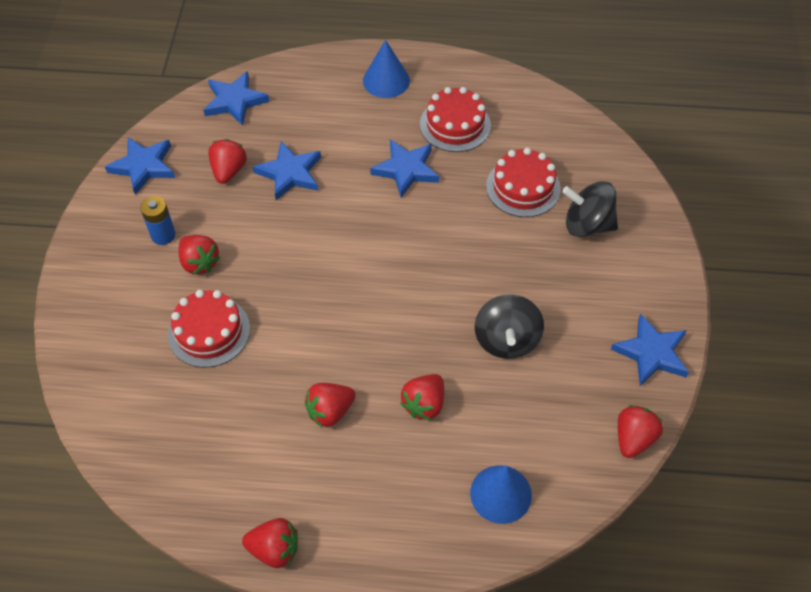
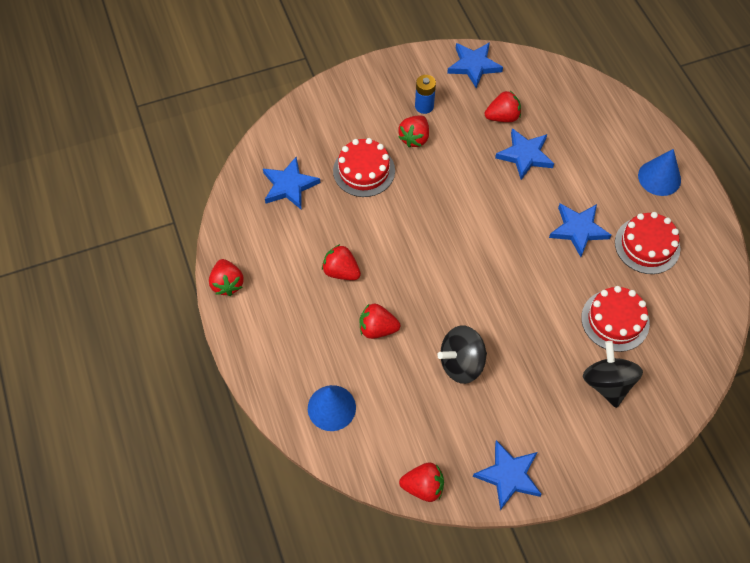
camera: 65 degrees right, 5 degrees up
blue star [203,71,270,126] -> blue star moved to [263,157,320,209]

